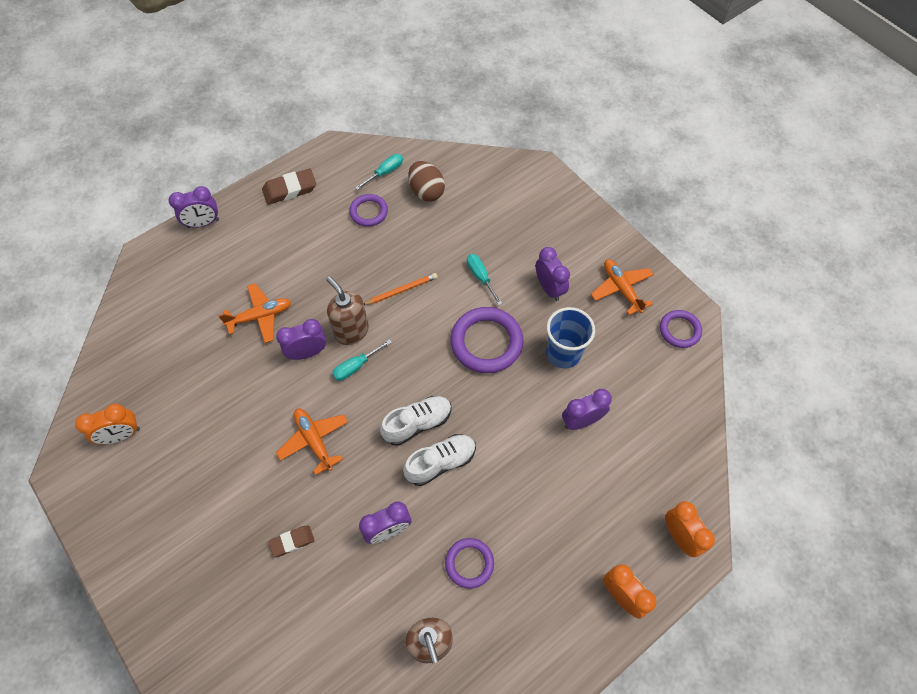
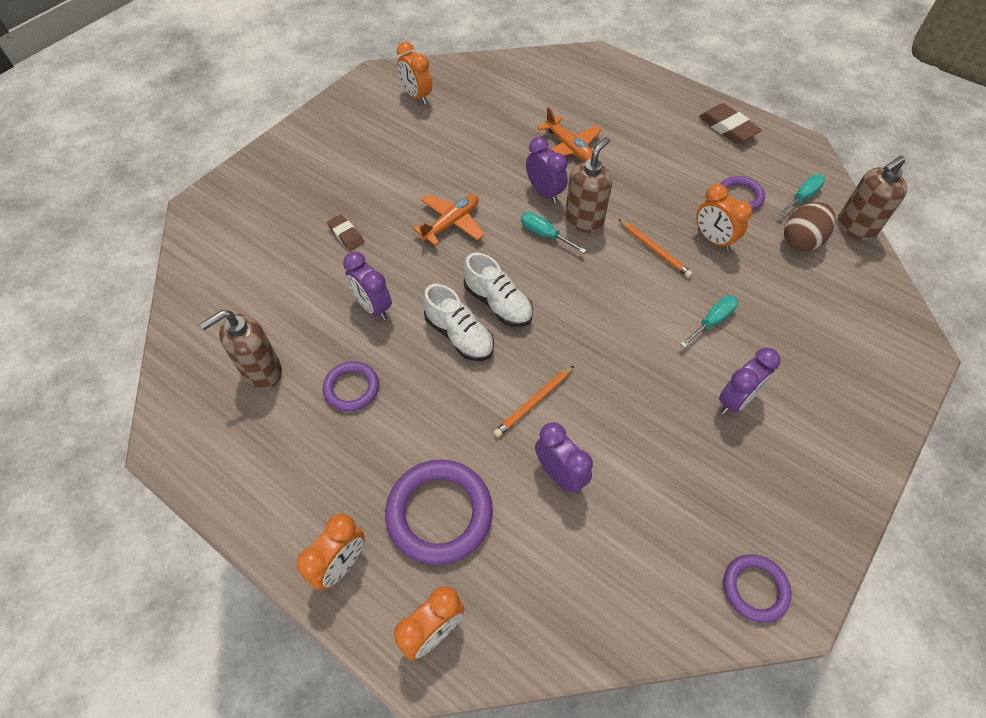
camera: 75 degrees right, 5 degrees down
purple clock [169,186,219,228] -> none
turquoise screwdriver [355,154,403,190] -> turquoise screwdriver turned 75 degrees counterclockwise [778,174,825,216]
purple ring [450,307,523,373] -> purple ring moved to [385,459,493,565]
blue cup [546,307,595,369] -> none
orange plane [591,259,654,315] -> none
none -> orange pencil [493,366,574,437]
none -> orange clock [696,184,752,251]
none -> brown soap dispenser [838,155,907,241]

